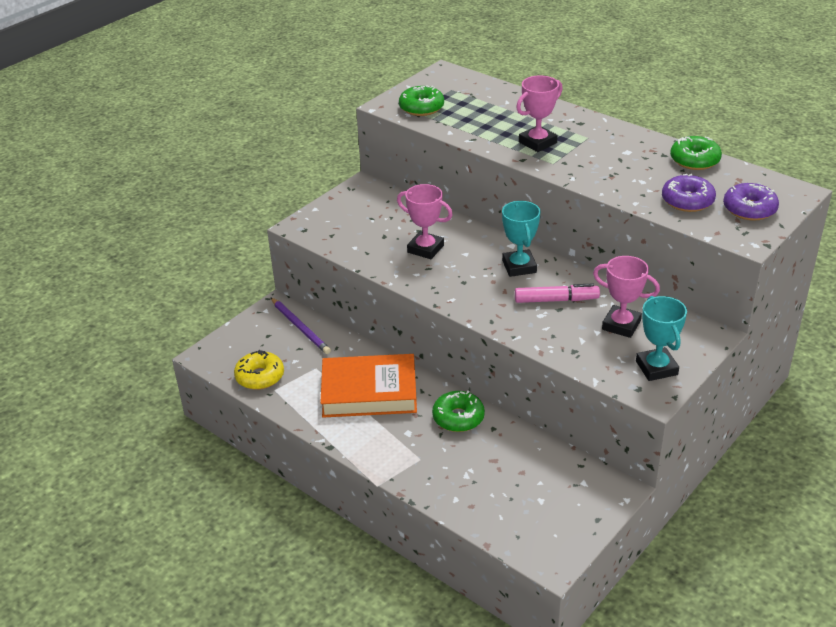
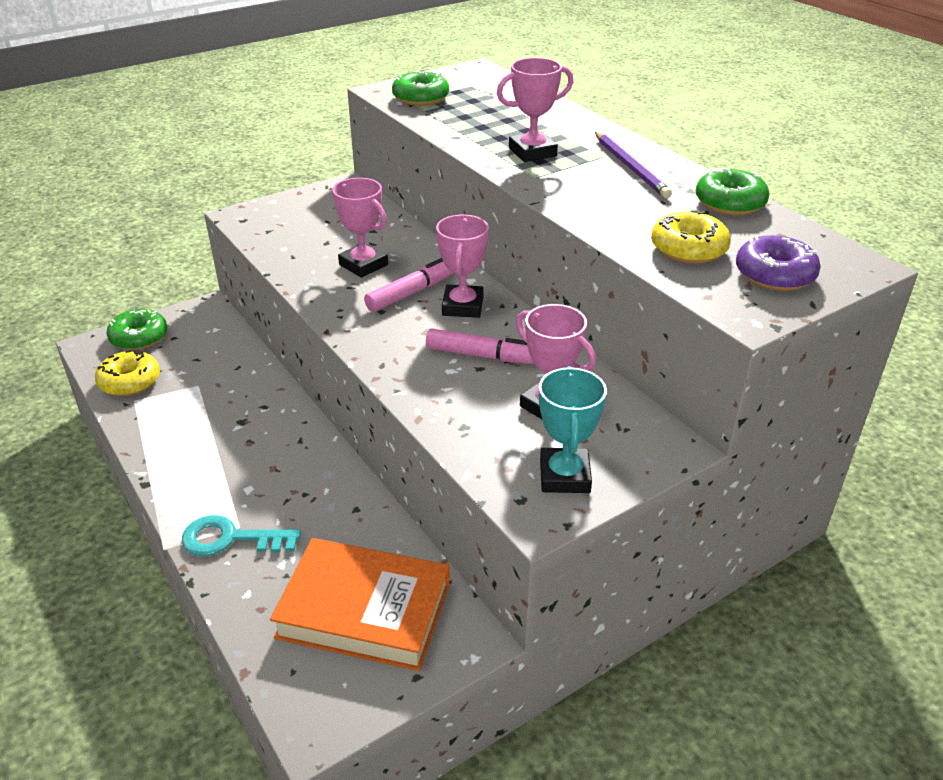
camera: 15 degrees right, 0 degrees up
purple pencil [271,298,331,354] -> purple pencil moved to [595,132,672,198]
orange book [320,354,417,418] -> orange book moved to [270,538,450,671]
green donut [432,391,485,432] -> green donut moved to [106,309,167,350]
turquoise trophy [502,201,541,277] -> pink trophy [436,215,489,318]
purple donut [662,174,716,212] -> yellow donut [651,210,731,264]
none -> turquoise key [182,515,301,556]
none -> pink marker [364,258,453,312]

